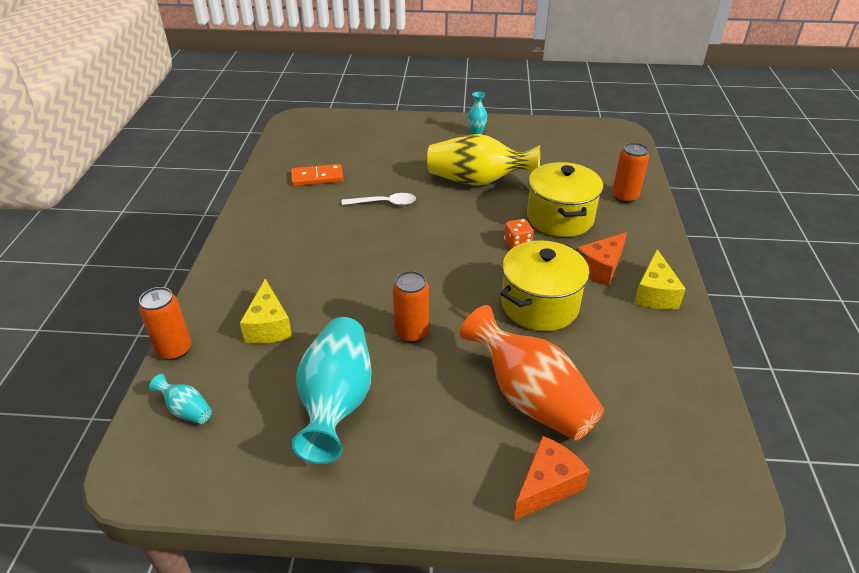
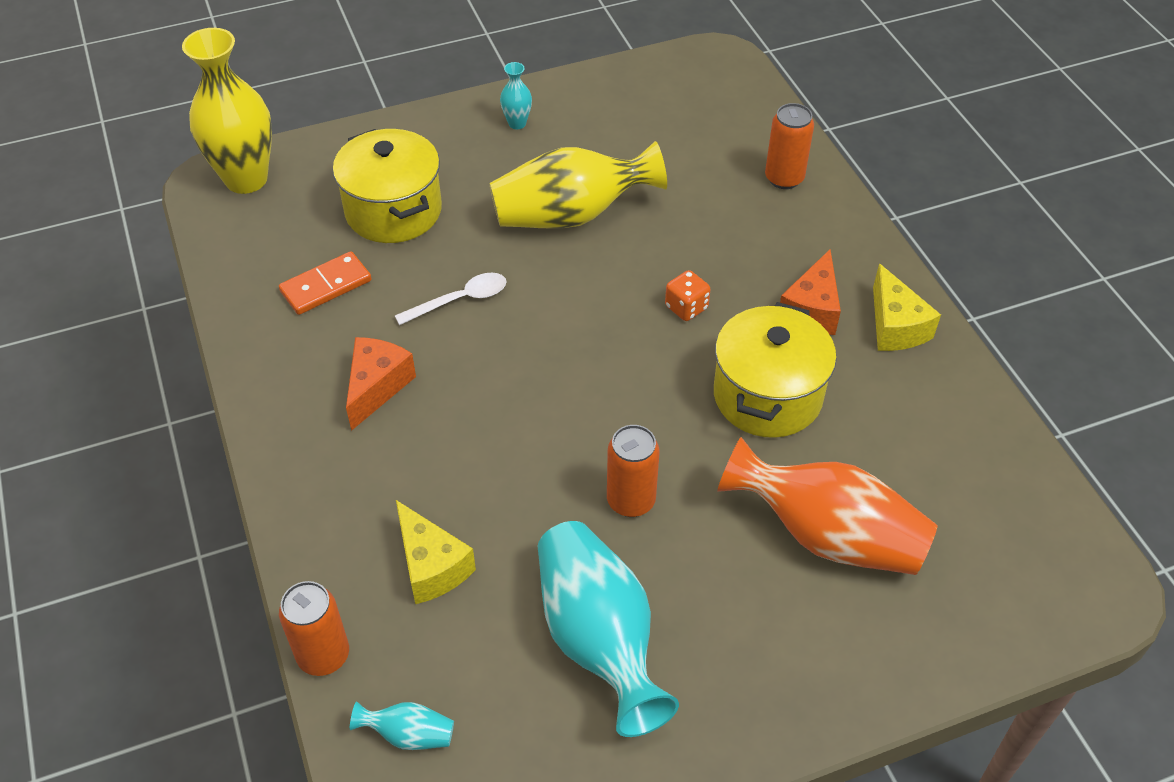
camera: 25 degrees left, 10 degrees up
orange cheese [513,436,590,521] -> orange cheese moved to [346,337,416,431]
yellow pot [527,162,603,237] -> yellow pot moved to [333,129,442,243]
none -> yellow vase [182,28,272,194]

